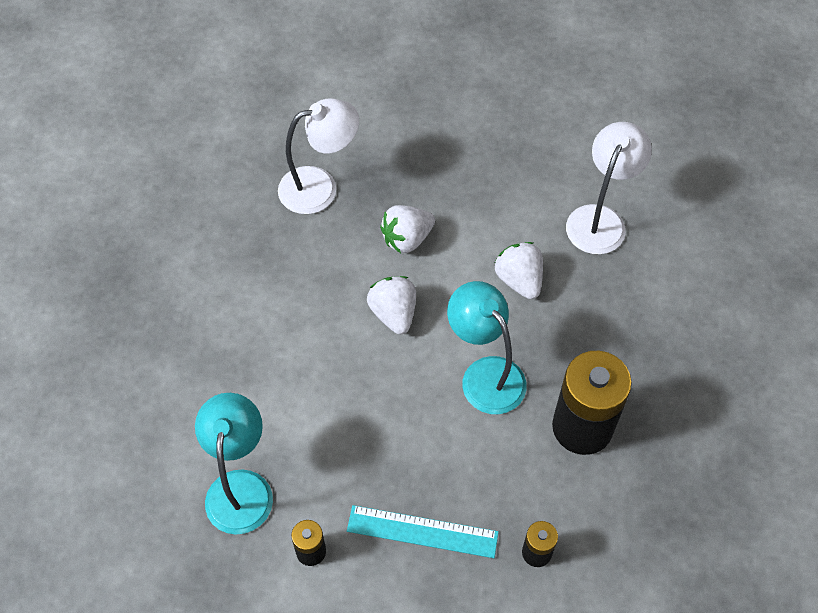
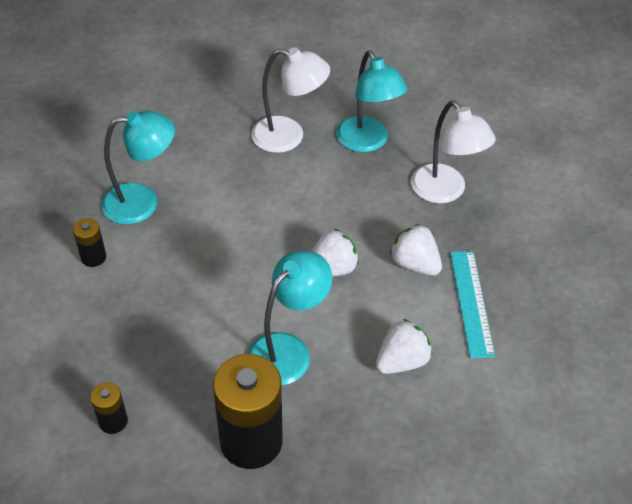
camera: 75 degrees right, 10 degrees down
turquoise ruler [347,505,499,558] -> turquoise ruler moved to [450,251,495,358]
white lamp [566,122,652,254] -> white lamp moved to [251,47,330,153]
none -> turquoise lamp [336,51,408,152]

